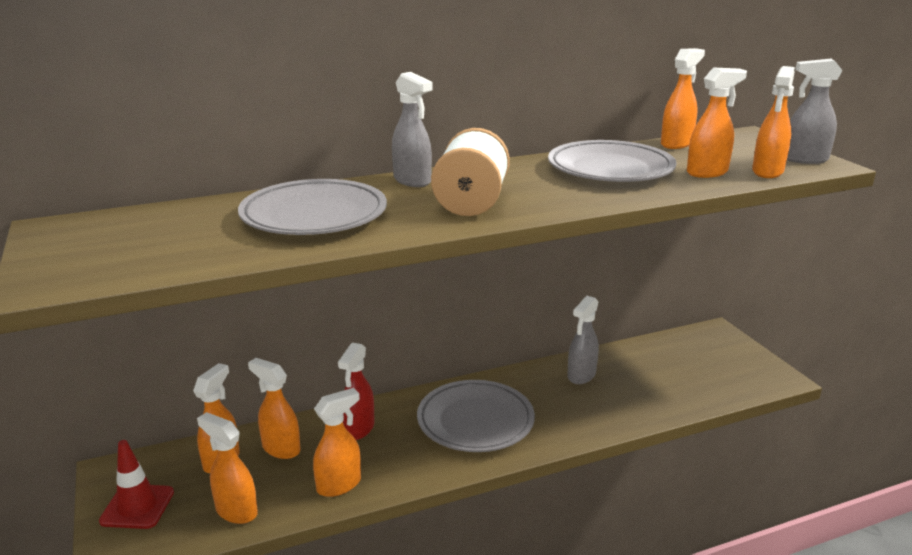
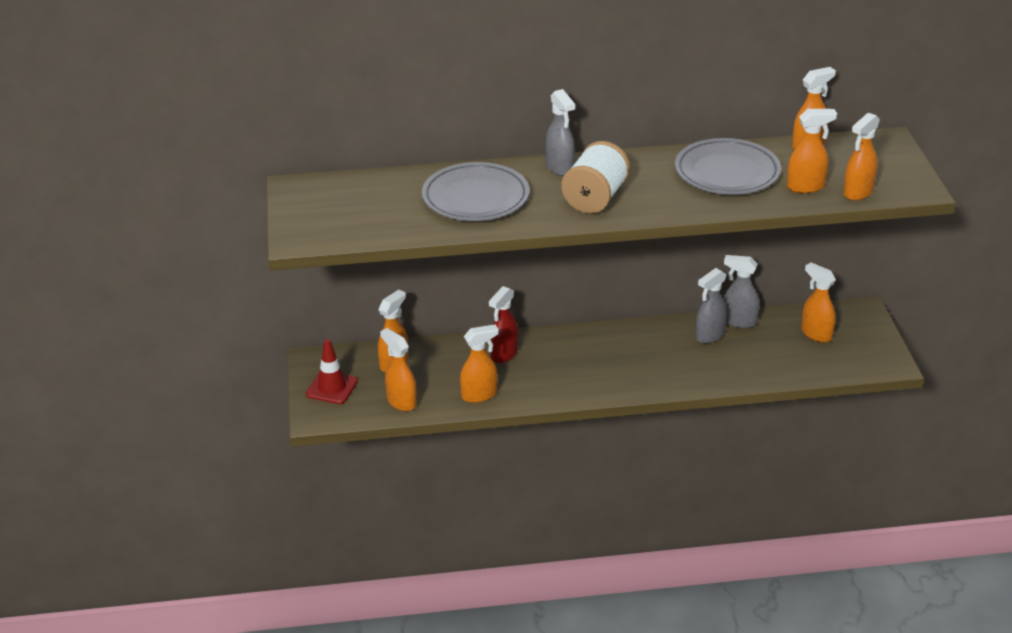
camera: 15 degrees right, 10 degrees up
orange spray bottle [248,358,301,459] -> orange spray bottle moved to [801,262,836,342]
grey plate [417,380,535,452] -> none
grey spray bottle [787,59,843,164] -> grey spray bottle moved to [724,255,760,328]

